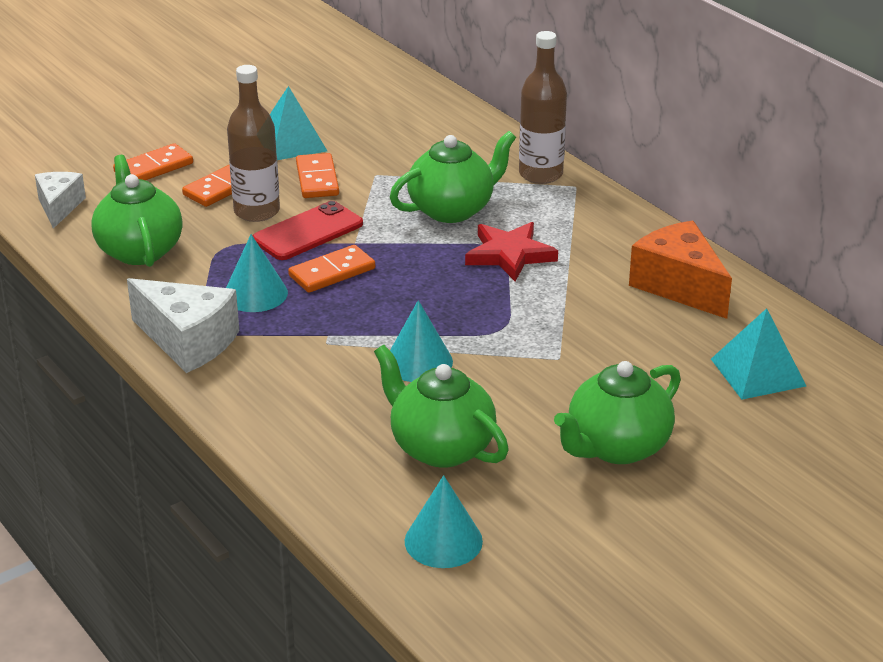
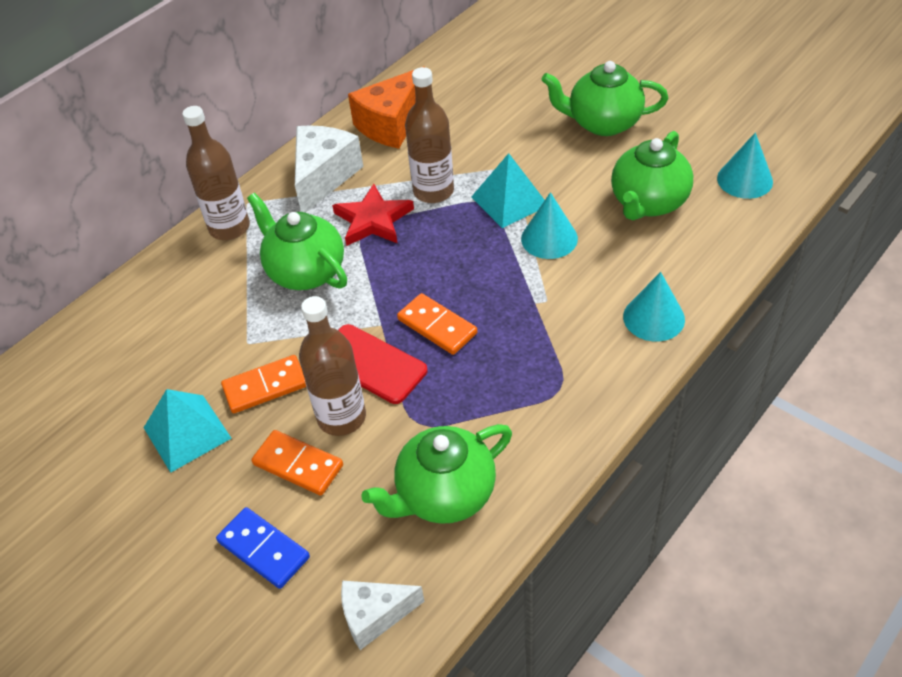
camera: 100 degrees left, 15 degrees up
orange domino [113,143,193,180] -> blue domino [216,507,310,589]
white cheese [127,278,239,373] -> white cheese moved to [295,125,364,213]
turquoise cone [226,234,288,312] -> turquoise cone moved to [623,272,685,342]
green teapot [554,361,681,464] -> green teapot turned 150 degrees clockwise [541,61,668,136]
turquoise pyramid [711,308,806,400] -> turquoise pyramid moved to [471,153,545,228]
none -> brown bottle [405,67,454,203]

